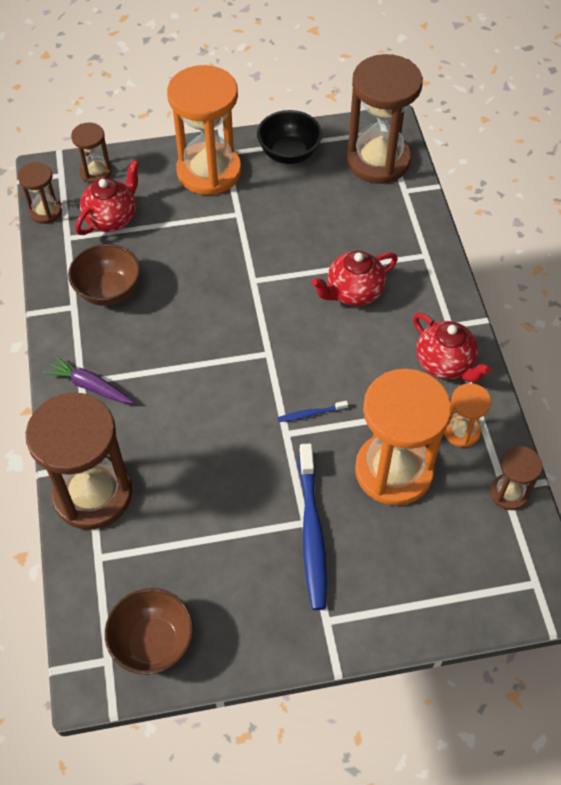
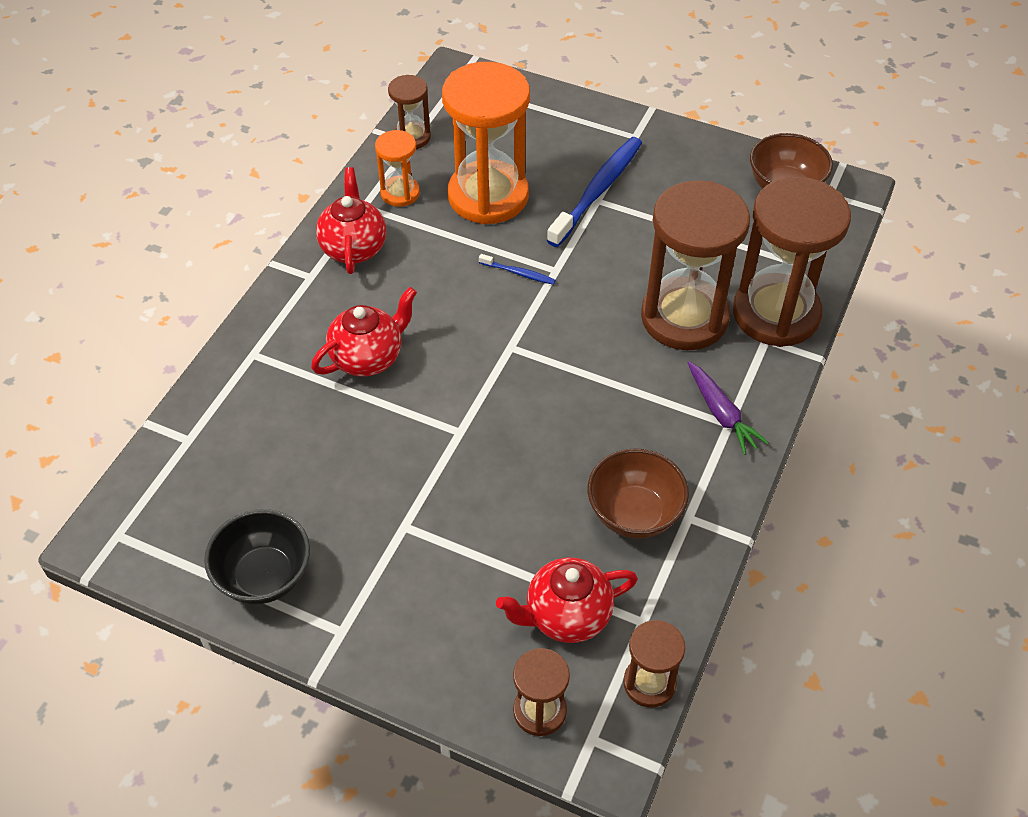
camera: 145 degrees left, 5 degrees down
orange hourglass [167,65,241,195] -> none
red teapot [312,251,398,306] -> red teapot turned 45 degrees counterclockwise [311,287,417,377]
brown hourglass [346,54,423,184] -> brown hourglass moved to [641,180,750,350]

